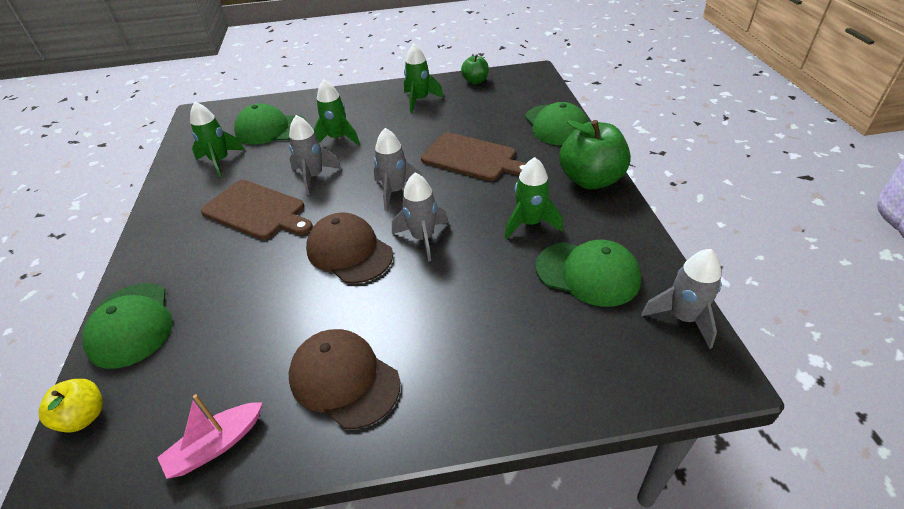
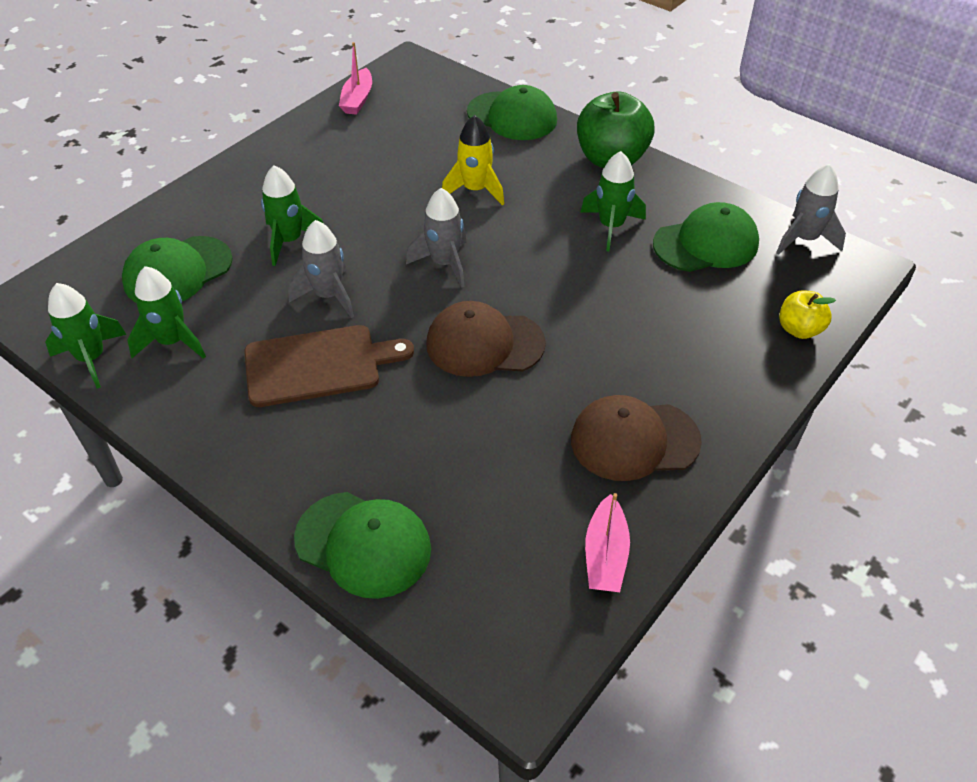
camera: 45 degrees left, 5 degrees up
yellow apple [39,379,103,433] -> yellow apple moved to [779,291,836,339]
grey rocket [392,173,448,262] -> none
green rocket [404,43,444,113] -> green rocket moved to [45,283,127,389]
brown cutting board [421,132,526,181] -> yellow rocket [442,115,504,206]
green apple [461,54,489,84] -> pink boat [339,42,372,115]

